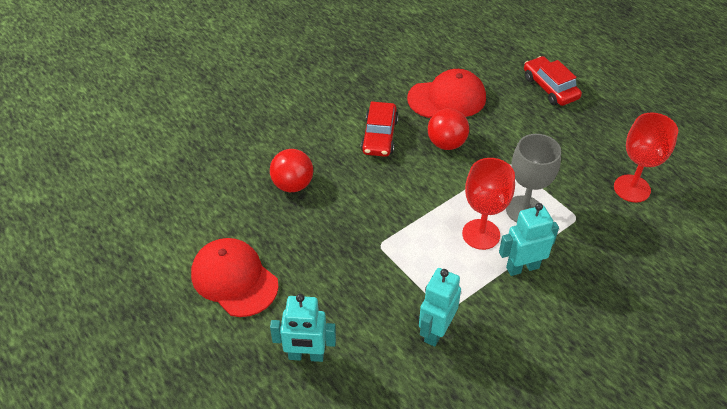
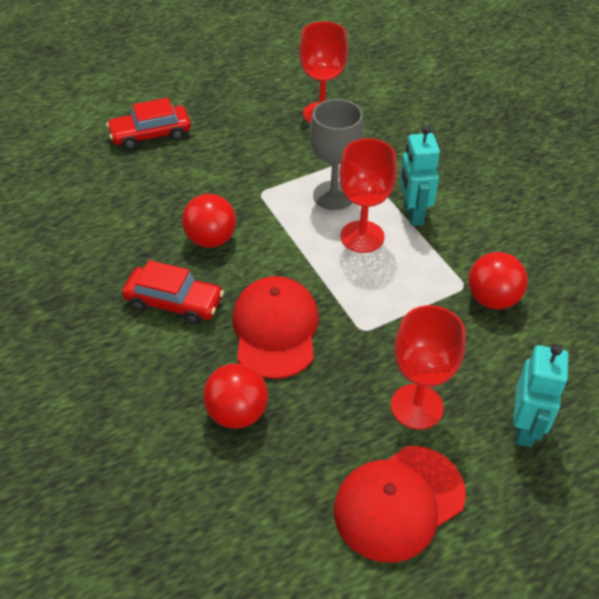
camera: 80 degrees left, 0 degrees up
red cap [407,69,486,118] -> red cap moved to [232,276,319,379]
turquoise robot [419,268,461,347] -> red ball [468,252,528,310]
none -> red goblet [391,305,465,429]

